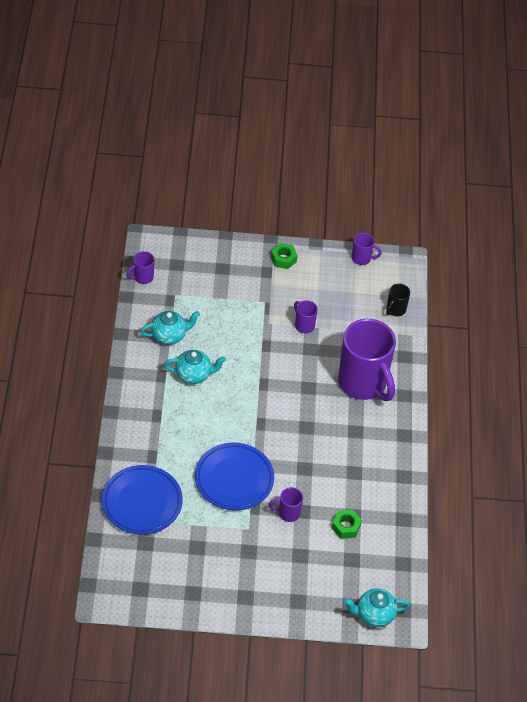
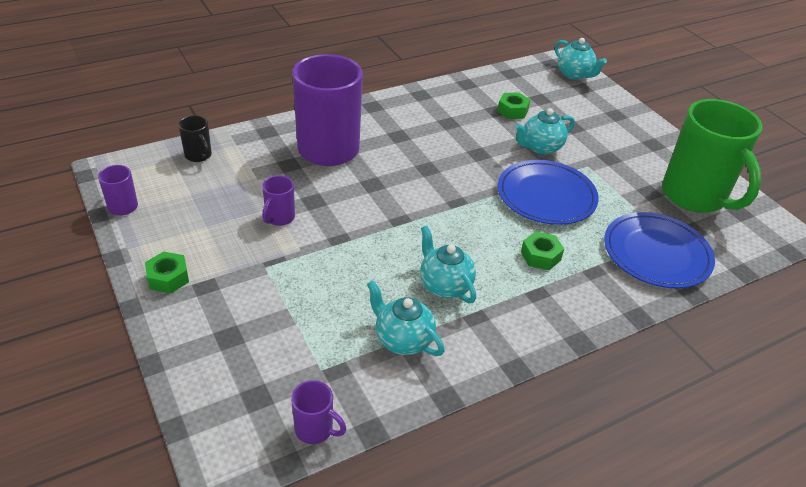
camera: 120 degrees left, 10 degrees down
purple mug [269,487,303,522] -> turquoise teapot [515,108,575,155]
black mug [386,284,410,316] -> black mug turned 45 degrees clockwise [178,115,212,162]
none -> green nut [521,231,564,270]
none -> green mug [662,99,762,213]

